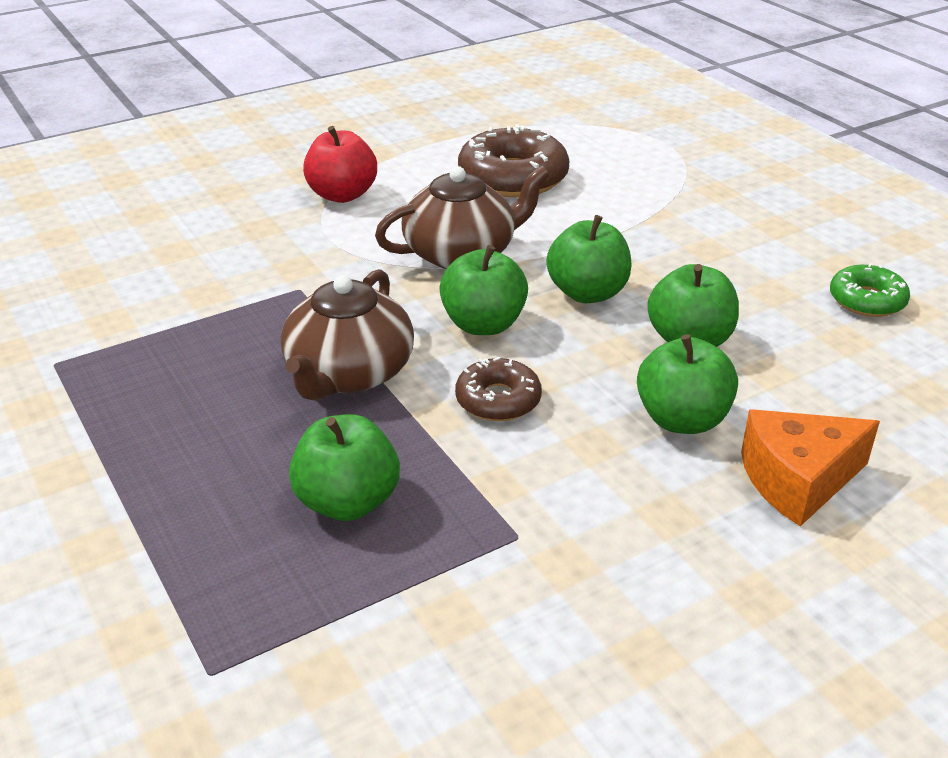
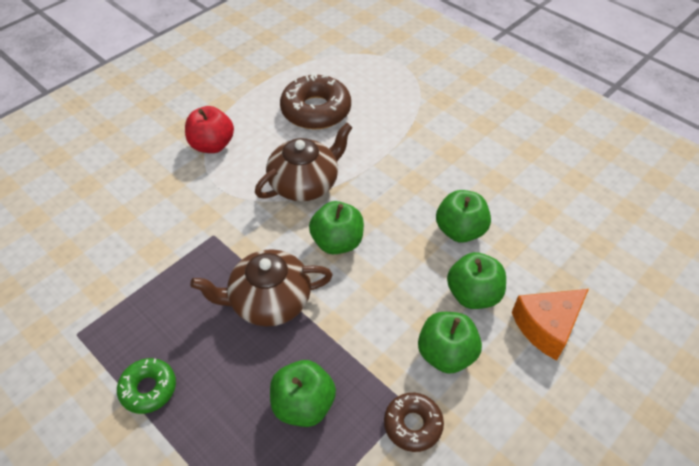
camera: 15 degrees left, 15 degrees up
brown teapot [281,269,414,401] -> brown teapot turned 75 degrees clockwise [190,249,333,327]
brown donut [455,357,542,421] -> brown donut moved to [384,393,444,452]
green apple [546,215,632,303] -> green apple moved to [418,312,482,374]
green donut [830,263,910,317] -> green donut moved to [117,358,176,414]

